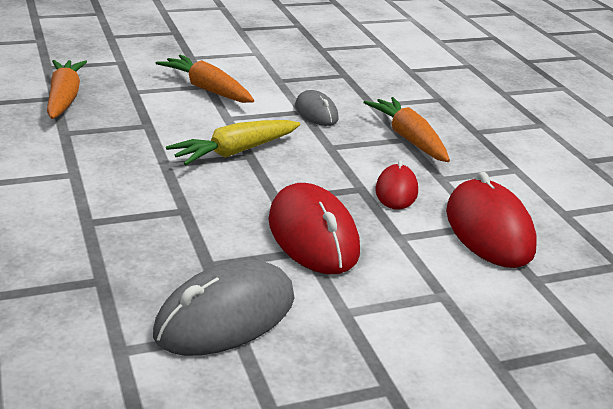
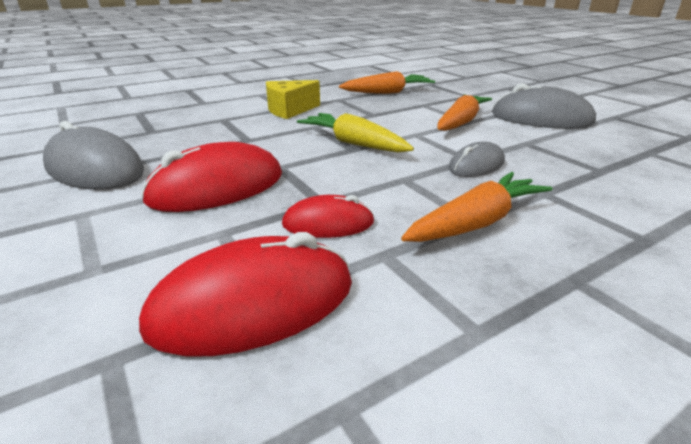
camera: 80 degrees right, 0 degrees up
none -> yellow cheese [266,80,320,119]
none -> grey mouse [492,83,596,129]

